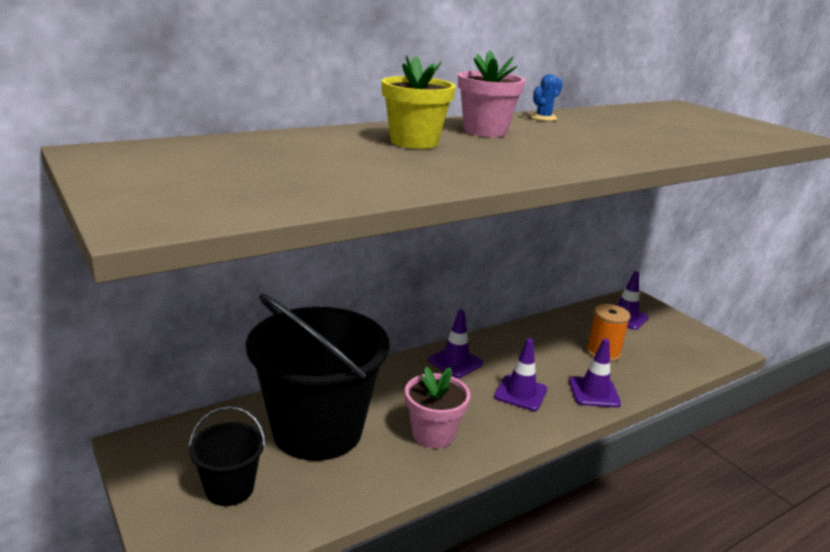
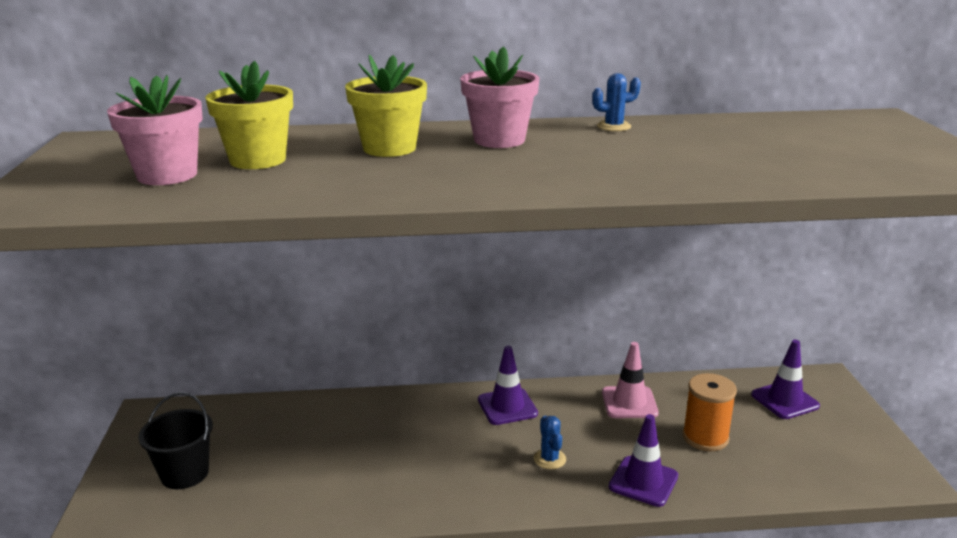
camera: 30 degrees right, 0 degrees up
black bucket [246,294,389,461] -> none
pink flower pot [405,366,470,448] -> pink flower pot moved to [107,75,203,185]
purple traffic cone [494,338,547,411] -> blue cactus [534,416,566,469]
none -> yellow flower pot [206,61,293,169]
none -> pink traffic cone [602,342,659,418]

